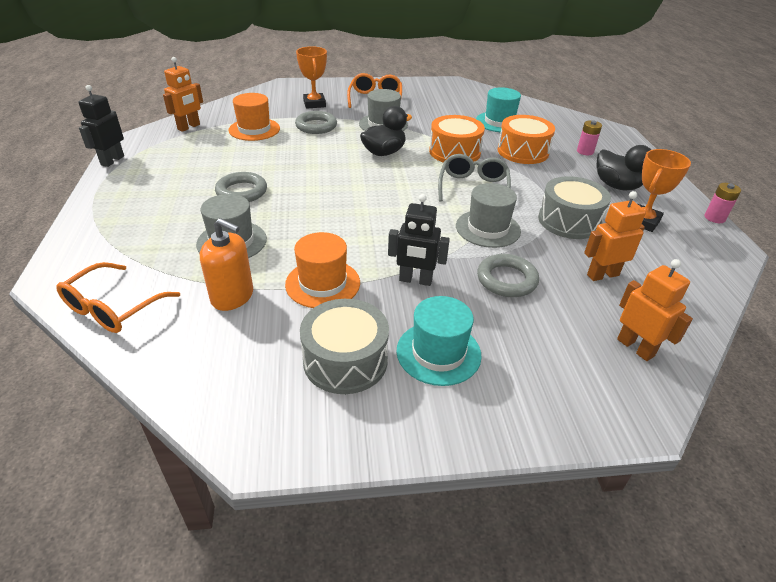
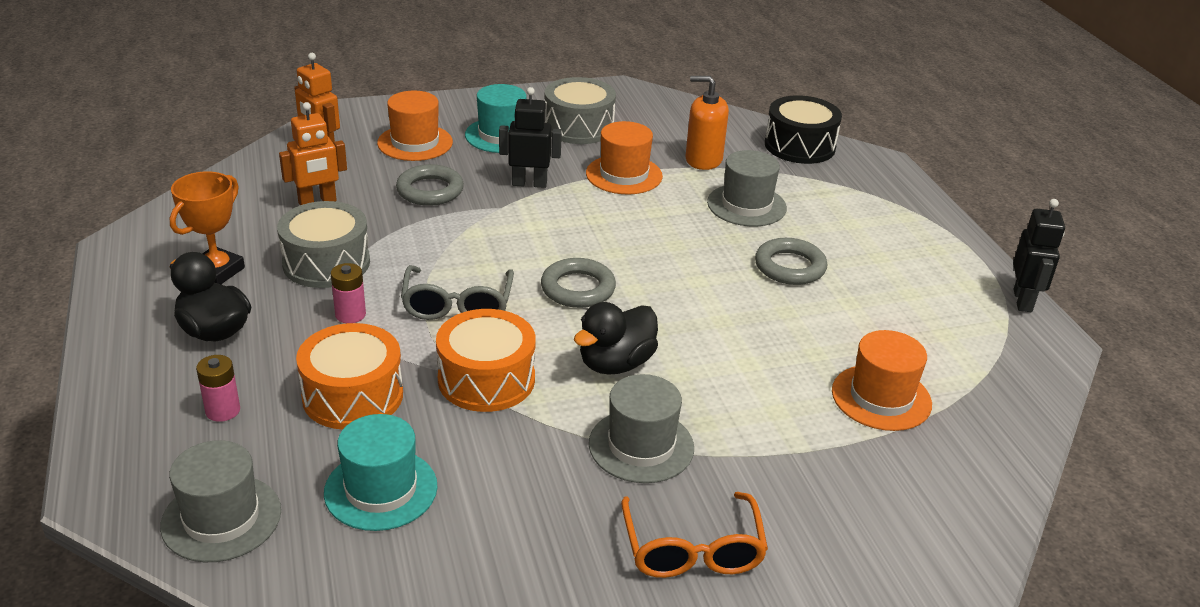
camera: 170 degrees right, 5 degrees down
orange glasses [56,262,180,333] -> black drum [765,95,842,164]
orange robot [163,57,203,132] -> none
grey ring [295,111,337,134] -> grey ring moved to [541,258,616,308]
orange trophy [296,46,327,109] -> none
grey hat [456,183,521,248] -> grey hat moved to [160,440,281,562]
pink battery [704,183,741,223] -> pink battery moved to [331,263,366,323]
none -> orange hat [377,91,453,161]

